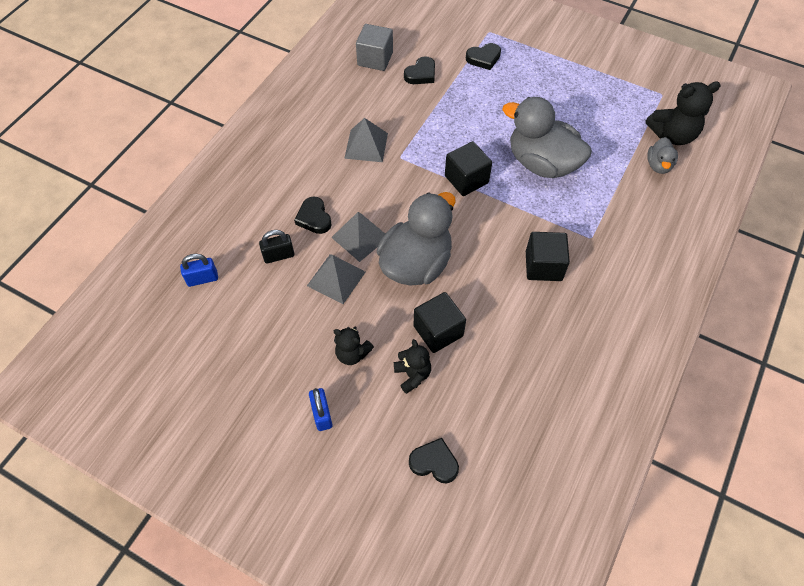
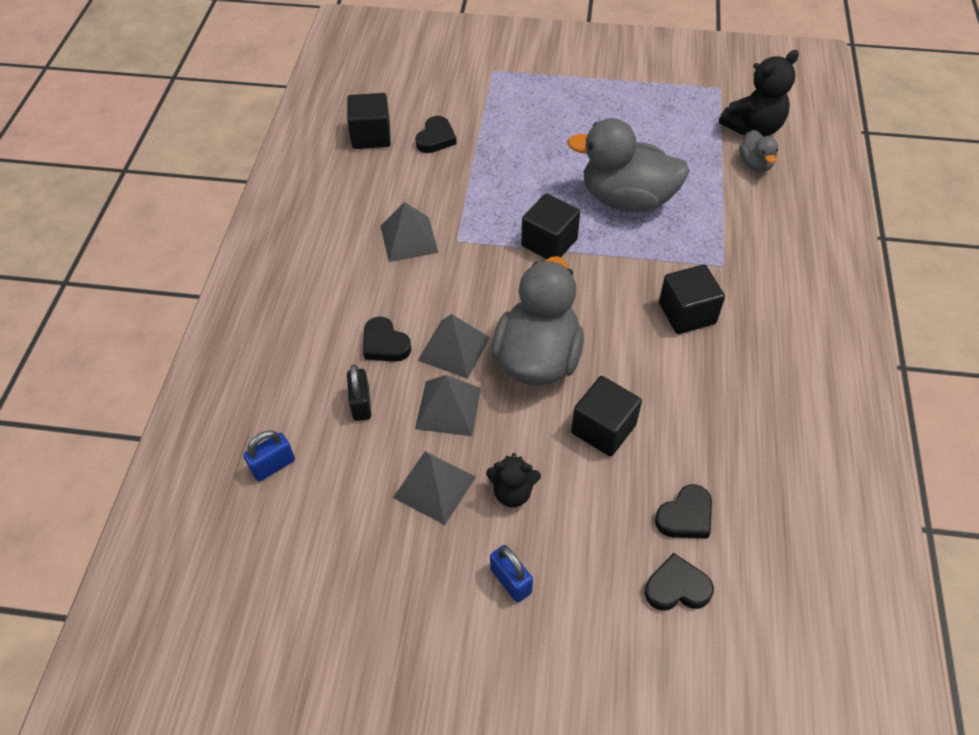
camera: 20 degrees left, 5 degrees down
black padlock [259,230,294,264] -> black padlock turned 60 degrees counterclockwise [347,365,371,421]
grey cube [356,24,393,71] -> black cube [347,93,391,149]
black teddy bear [394,339,431,394] -> none
black heart [466,43,501,70] -> black heart moved to [655,484,712,538]
none -> grey pyramid [393,451,476,525]

